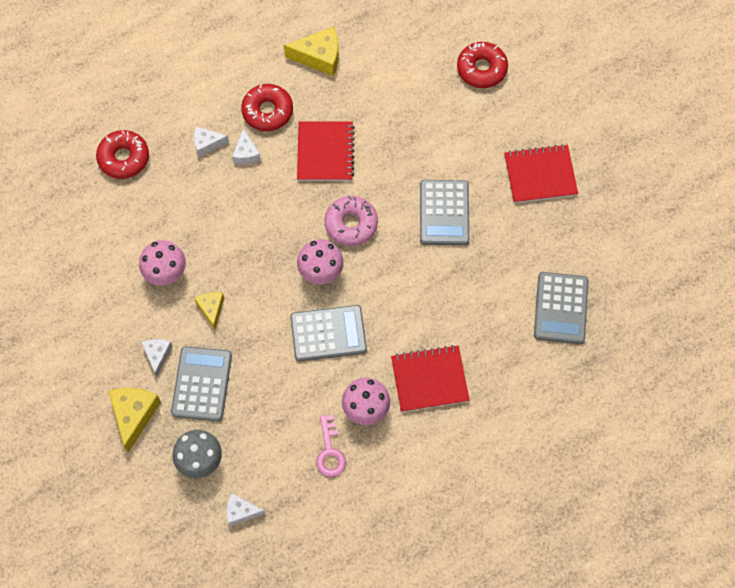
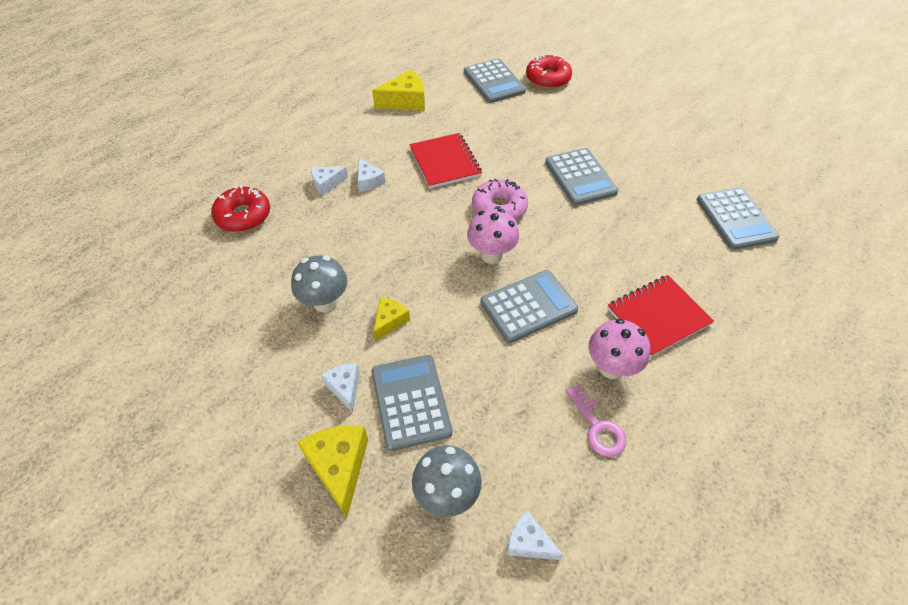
camera: 20 degrees left, 15 degrees down
pink mushroom [139,240,186,285] -> grey mushroom [291,256,348,313]
yellow cheese [194,292,224,330] -> yellow cheese turned 60 degrees clockwise [373,297,410,341]
white cheese [227,493,265,526] -> white cheese turned 45 degrees clockwise [507,510,563,560]
red donut [241,84,293,131] -> none
red notebook [504,144,578,203] -> none
none -> grey calculator [464,59,526,103]

